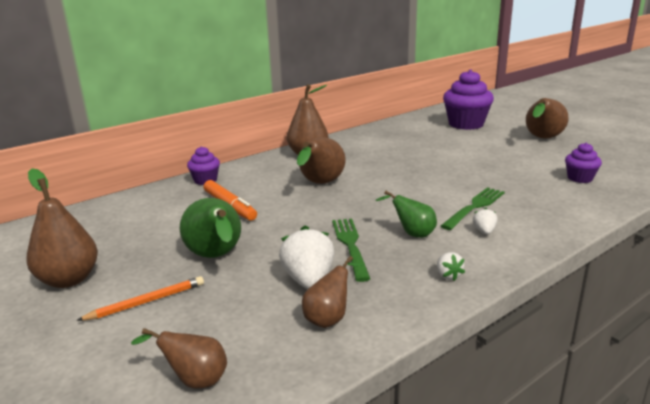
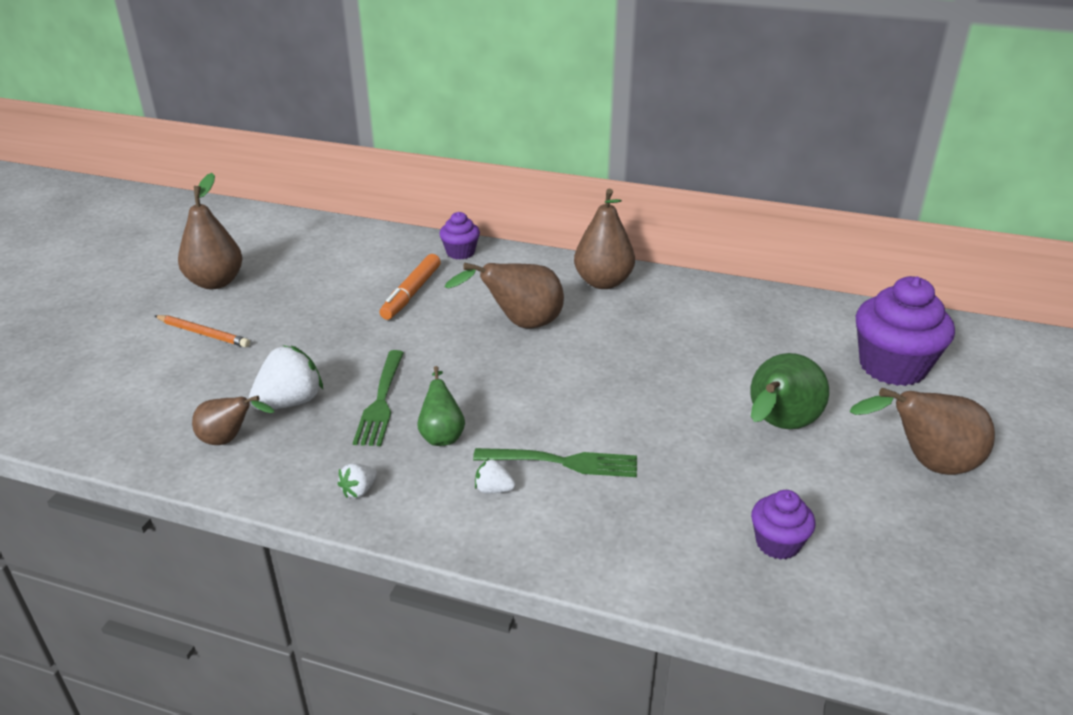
camera: 55 degrees right, 10 degrees up
brown pear [131,328,227,389] -> none
green pear [180,198,241,258] -> green pear moved to [750,353,829,429]
green fork [332,219,370,282] -> green fork turned 135 degrees clockwise [353,350,404,446]
white strawberry [473,208,498,235] -> white strawberry turned 135 degrees counterclockwise [475,458,515,493]

